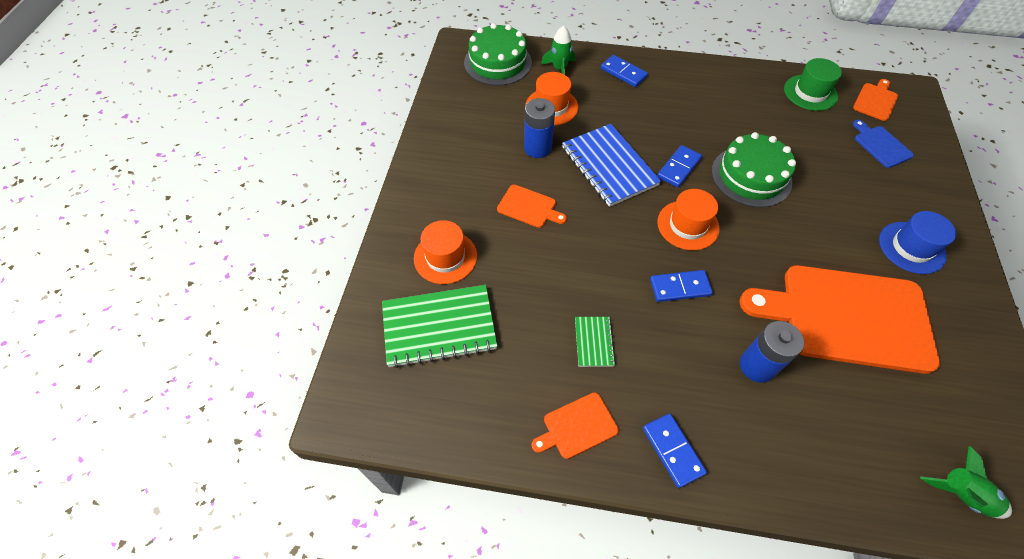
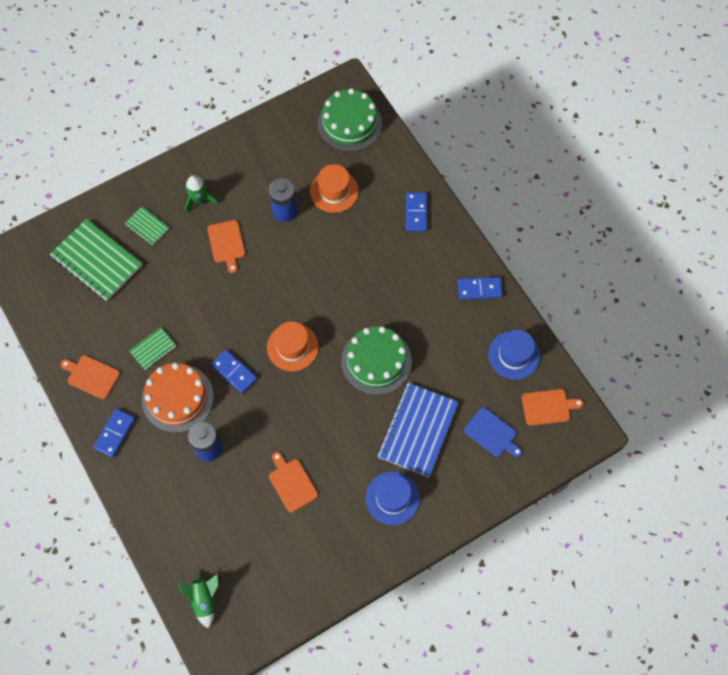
camera: 50 degrees right, 10 degrees up
orange hat [414,220,477,284] -> green notebook [125,207,170,246]
green rocket [541,26,575,75] -> green rocket moved to [185,175,218,213]
blue notebook [562,124,661,207] -> blue notebook moved to [378,383,459,477]
blue domino [657,145,702,188] -> blue domino moved to [458,277,503,300]
orange cutting board [740,265,940,374] -> orange cutting board [269,452,318,512], size x0.43
green hat [784,58,842,111] -> blue hat [489,330,540,380]
blue cutting board [853,120,914,168] -> blue cutting board turned 105 degrees clockwise [464,407,523,457]
none -> orange cake [142,363,214,433]

